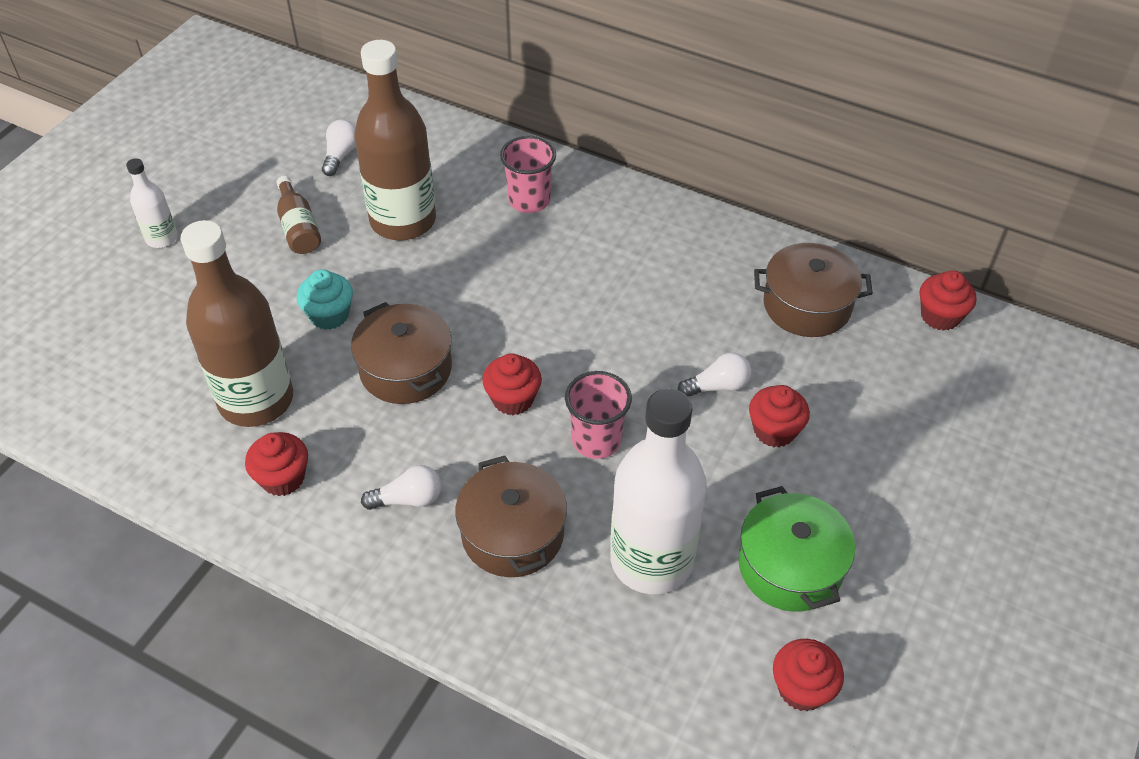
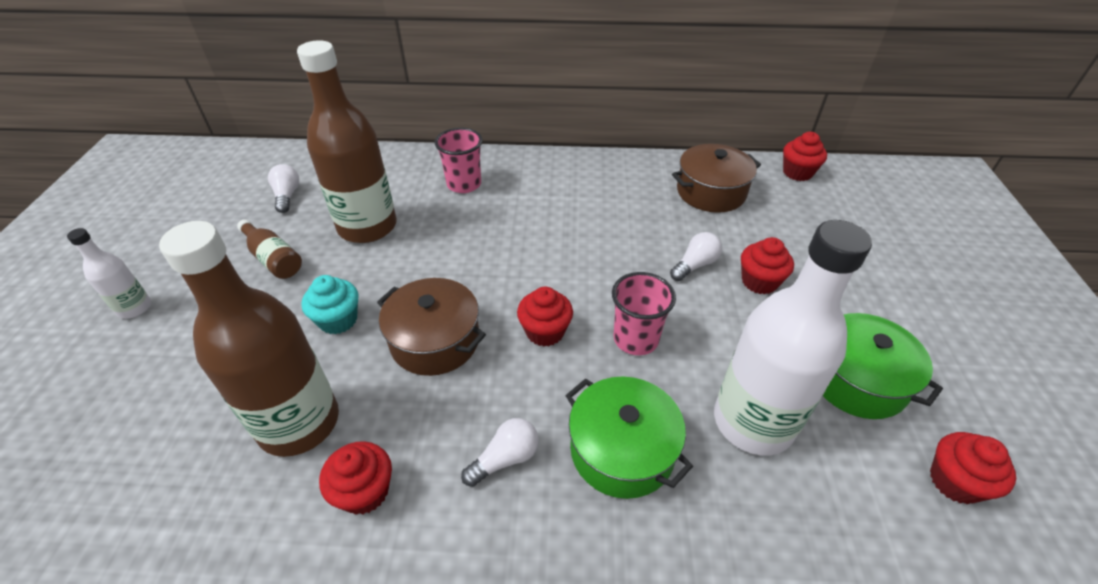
camera: 25 degrees left, 5 degrees down
brown pot [455,456,567,577] -> green pot [565,377,693,499]

